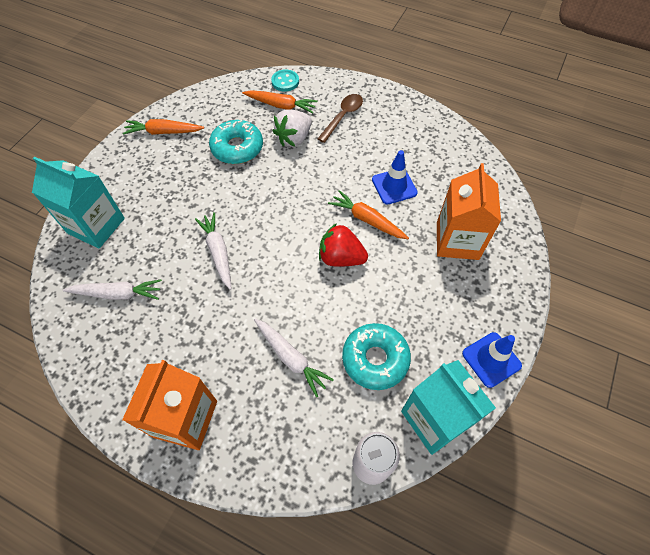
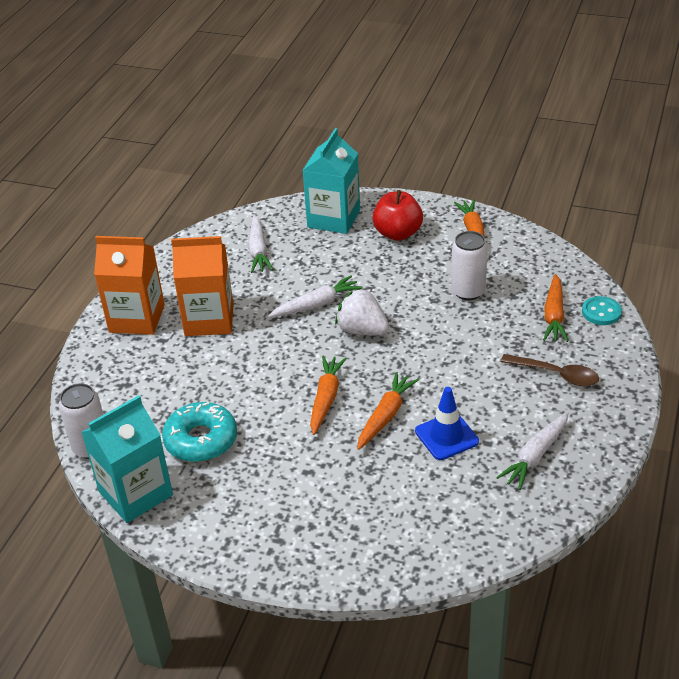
camera: 85 degrees right, 20 degrees down
turquoise donut [209,120,263,164] -> white can [451,231,488,300]
white carrot [254,319,334,397] -> white carrot moved to [496,412,568,490]
white strawberry [273,109,312,147] -> white strawberry moved to [335,288,389,335]
red strawberry [319,223,368,267] -> orange carrot [310,355,347,435]
orange carton [437,163,501,260] -> orange carton moved to [171,236,233,336]
blue traffic cone [462,332,522,388] -> none
none -> red apple [372,190,423,241]

